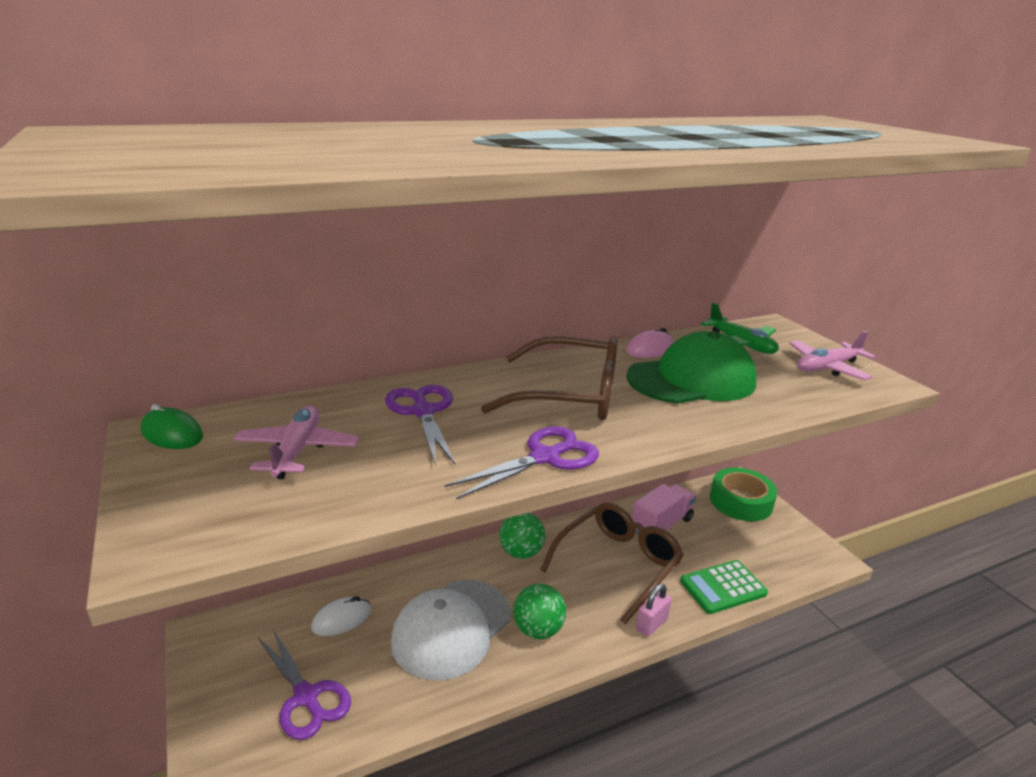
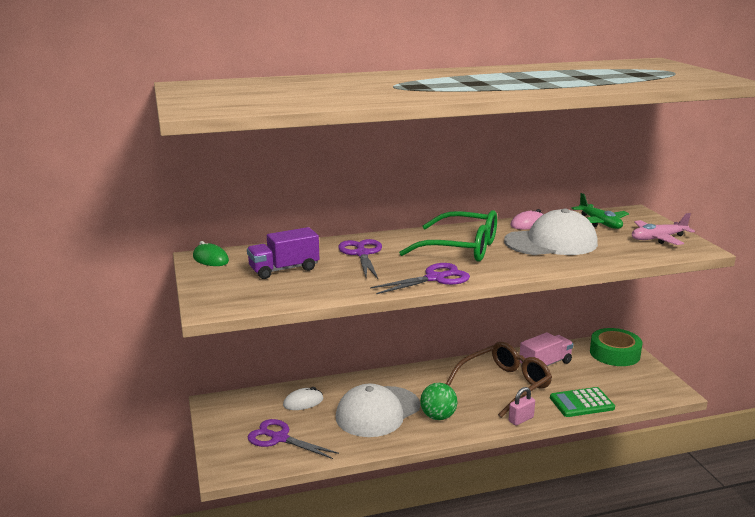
camera: 10 degrees right, 5 degrees down
pink plane [233,405,359,479] -> purple truck [247,227,319,279]
purple scissors [258,629,351,740] -> purple scissors turned 150 degrees clockwise [248,419,339,459]
brown glasses [481,336,618,420] -> green glasses [399,210,497,262]
green ball [499,513,545,559] -> none
green cap [626,331,757,404] -> white cap [504,208,598,255]

